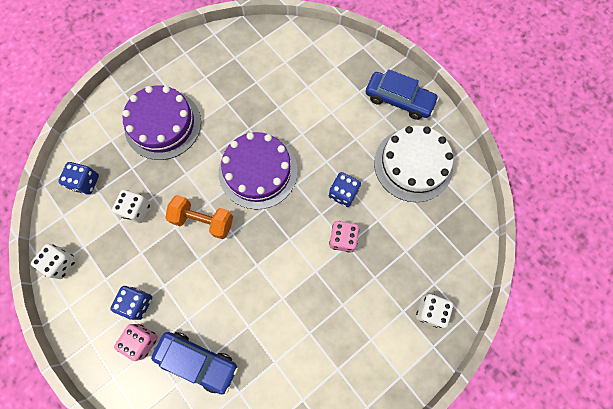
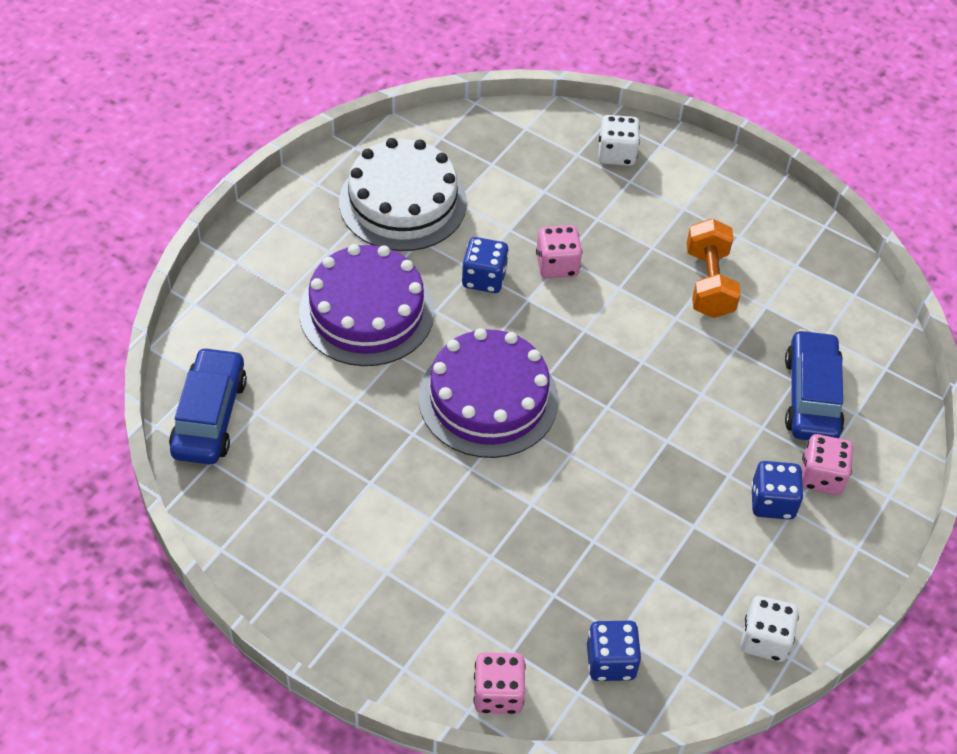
camera: 110 degrees left, 20 degrees down
white dice [112,190,151,223] -> none
purple cake [122,85,201,160] -> purple cake moved to [299,244,434,366]
orange dumbbell [165,195,233,239] -> orange dumbbell moved to [687,219,741,318]
blue car [366,69,439,120] -> blue car moved to [169,347,247,464]
none -> pink dice [474,653,526,714]

